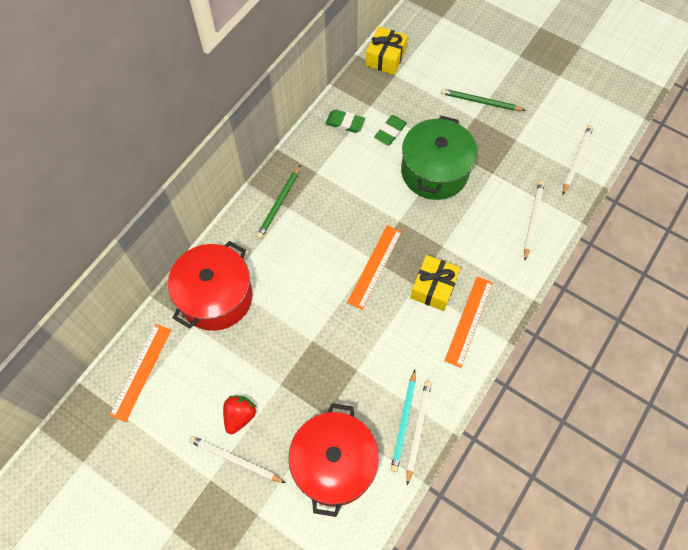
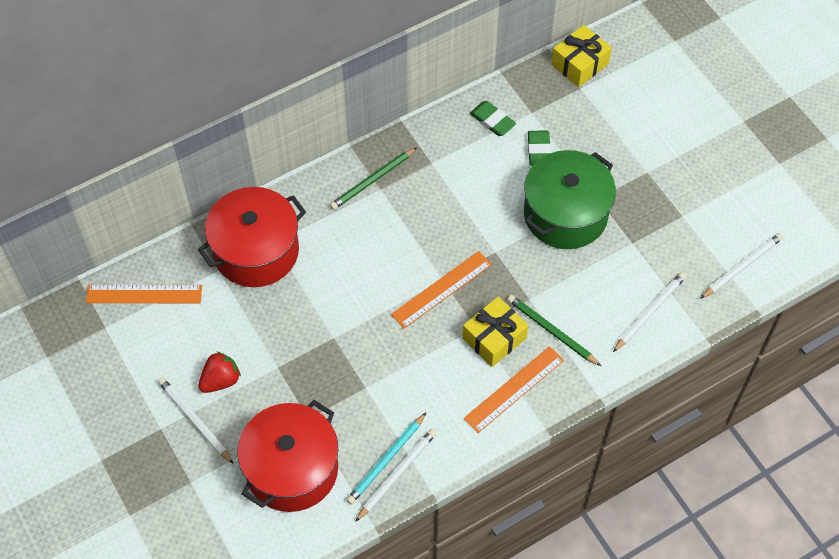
camera: 25 degrees right, 5 degrees down
orange ruler [109,324,171,422] -> orange ruler turned 45 degrees clockwise [86,285,202,303]
green eraser [374,115,407,145] -> green eraser turned 60 degrees counterclockwise [528,131,551,166]
green pencil [441,89,526,111] -> green pencil moved to [507,295,601,366]

